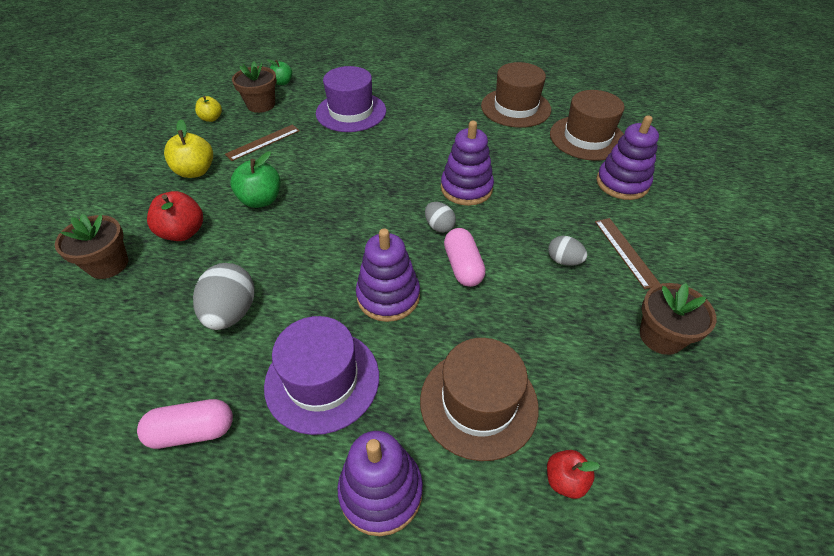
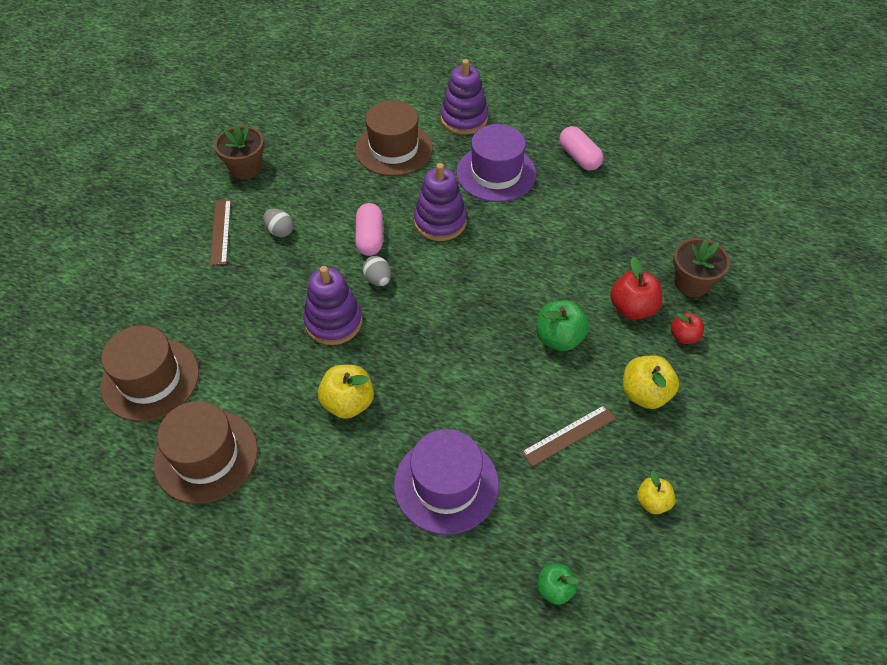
camera: 170 degrees left, 5 degrees up
pink capsule [137,399,233,449] -> pink capsule turned 60 degrees clockwise [559,126,603,171]
grey egg [193,263,254,330] -> none
brown flower pot [232,61,277,113] -> none
red apple [547,450,600,499] -> red apple moved to [671,313,704,344]
purple stacking toy [596,115,659,200] -> none
none -> yellow apple [318,365,374,419]

